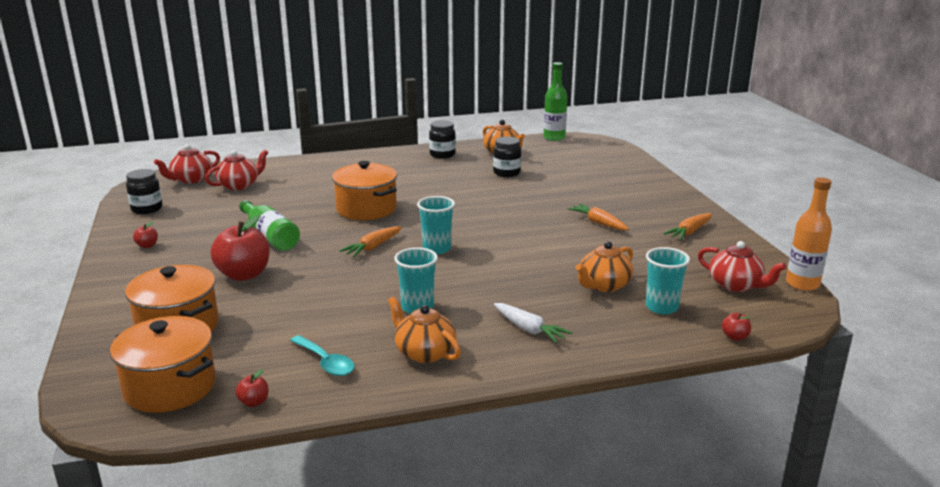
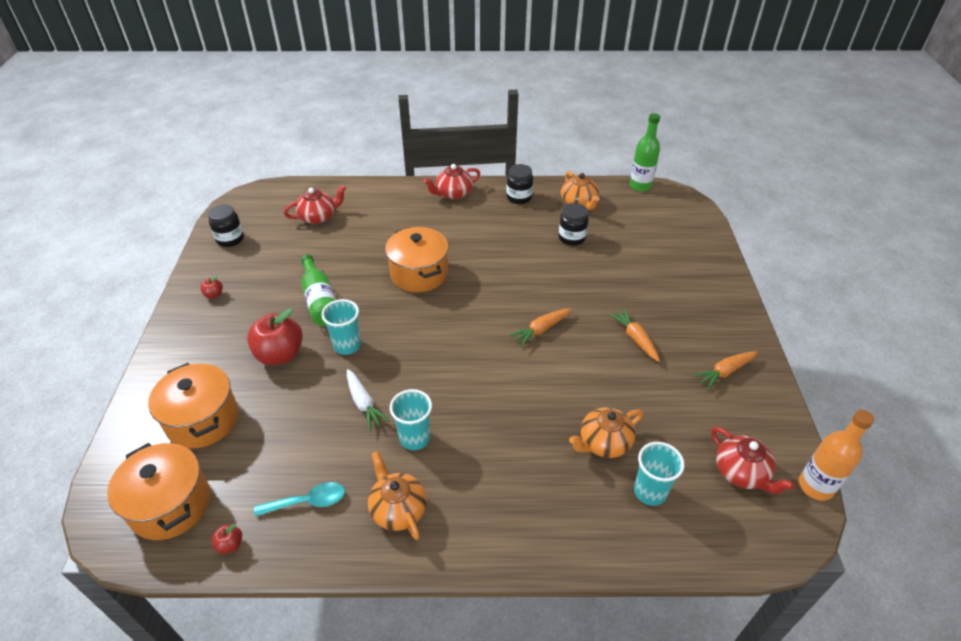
camera: 15 degrees right, 20 degrees up
red teapot [154,144,220,184] -> red teapot moved to [424,164,480,199]
turquoise spoon [290,335,355,376] -> turquoise spoon turned 75 degrees counterclockwise [254,482,345,517]
orange carrot [340,226,402,257] -> orange carrot moved to [509,308,572,347]
turquoise cup [417,196,455,254] -> turquoise cup moved to [321,299,361,355]
white carrot [494,303,572,343] -> white carrot moved to [347,369,389,431]
red apple [722,313,751,341] -> none

